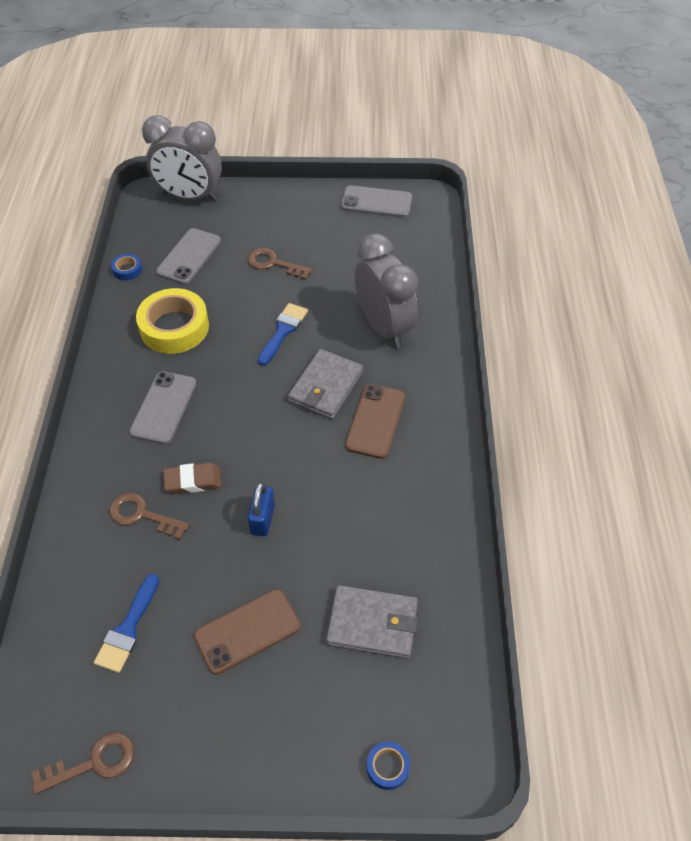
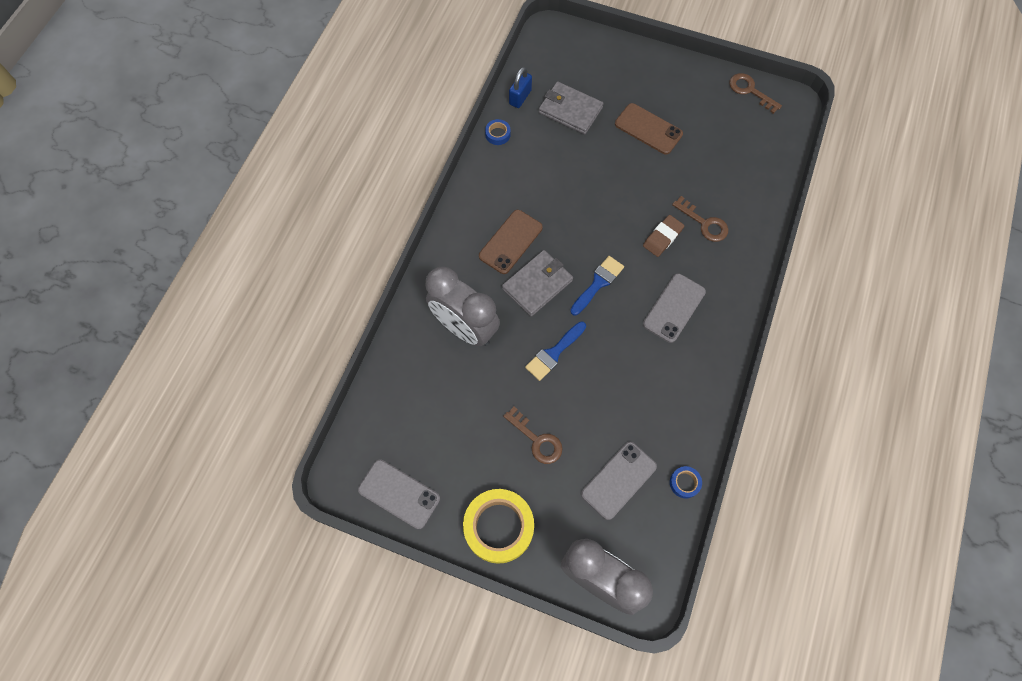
camera: 160 degrees left, 15 degrees up
brown key [32,732,135,795] -> brown key turned 45 degrees clockwise [729,73,782,114]
blue brush [94,573,159,673] -> blue brush moved to [570,256,624,315]
yellow tape [136,288,209,354] -> yellow tape moved to [463,489,534,564]
brown eraser [163,463,222,494] -> brown eraser turned 60 degrees counterclockwise [643,215,684,257]
brown phone [194,589,301,675] -> brown phone turned 45 degrees clockwise [615,103,683,154]
blue padlock [247,482,275,536] -> blue padlock moved to [509,67,532,108]
grey clock [355,233,418,348] -> grey clock turned 45 degrees counterclockwise [425,266,500,346]
blue tape [366,741,410,790] -> blue tape moved to [485,119,511,145]

